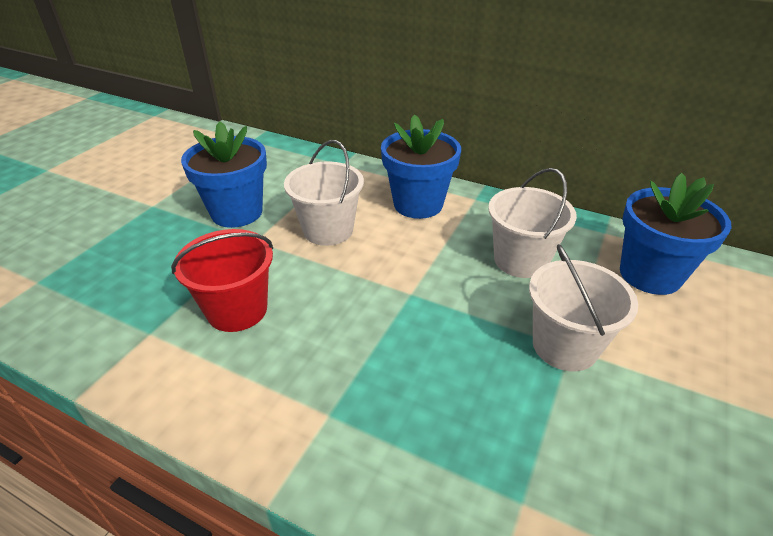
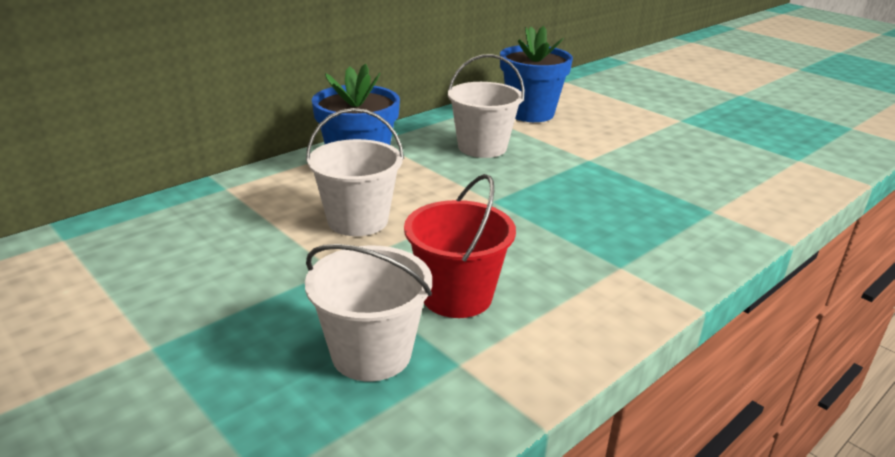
camera: 70 degrees left, 10 degrees down
blue flower pot [181,121,267,228] -> none
white bucket [529,244,638,371] -> white bucket moved to [305,244,432,381]

